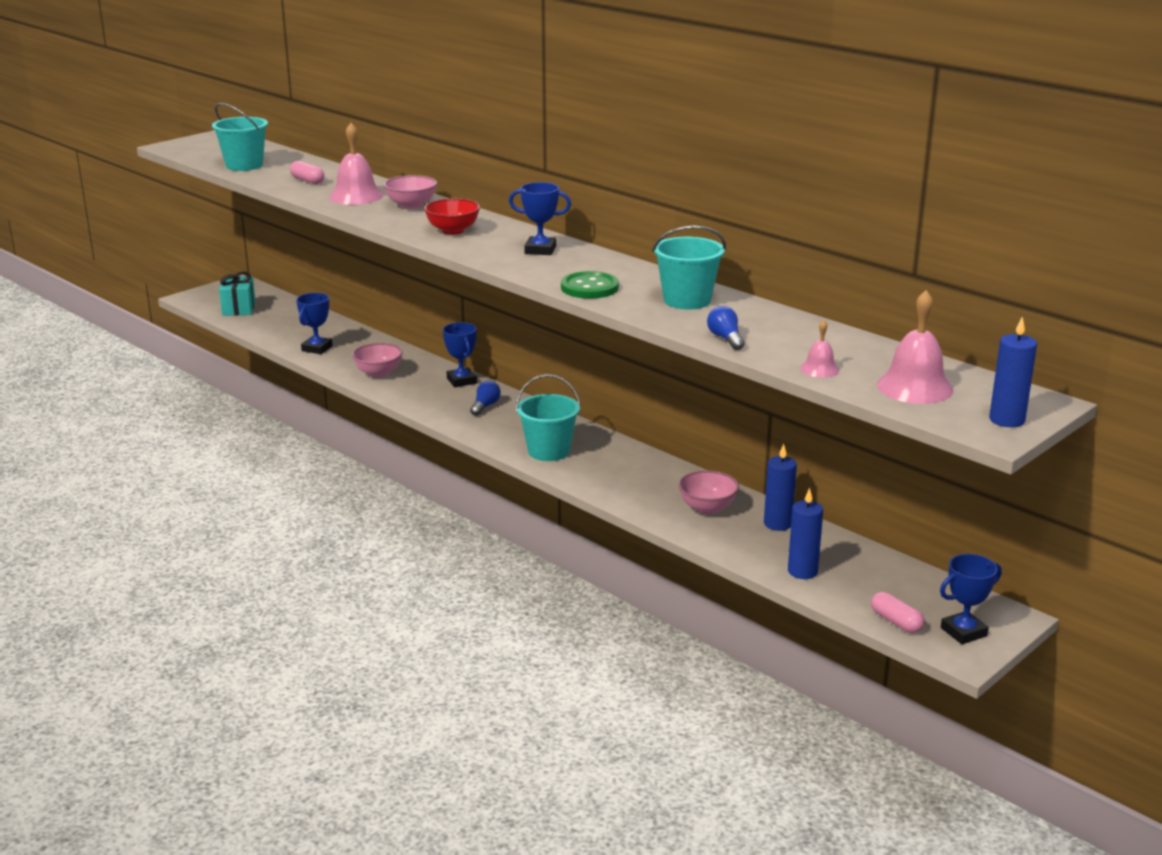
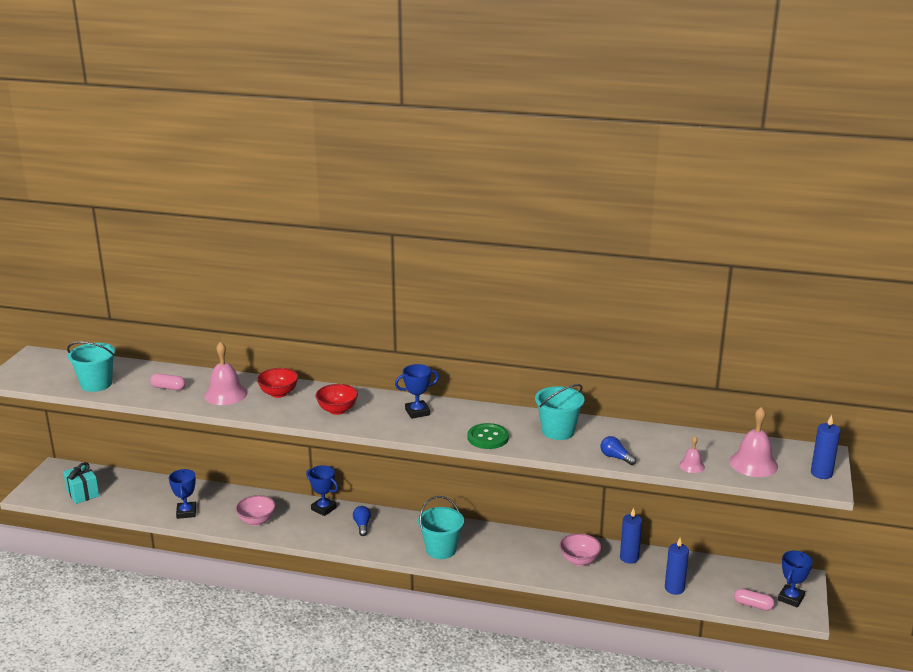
camera: 30 degrees left, 0 degrees up
pink bowl [384,175,437,209] -> red bowl [257,368,298,398]

